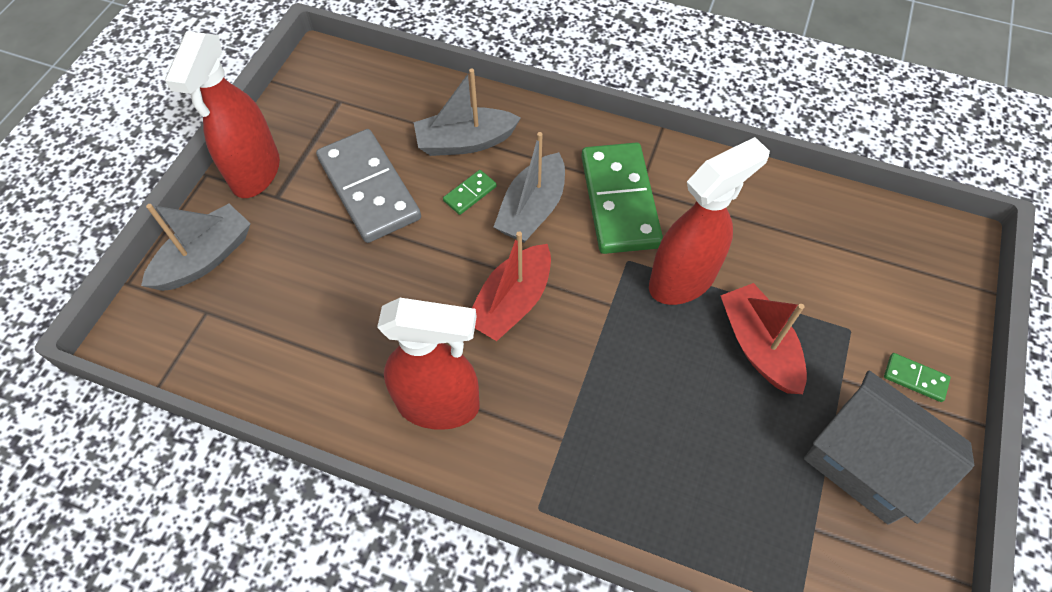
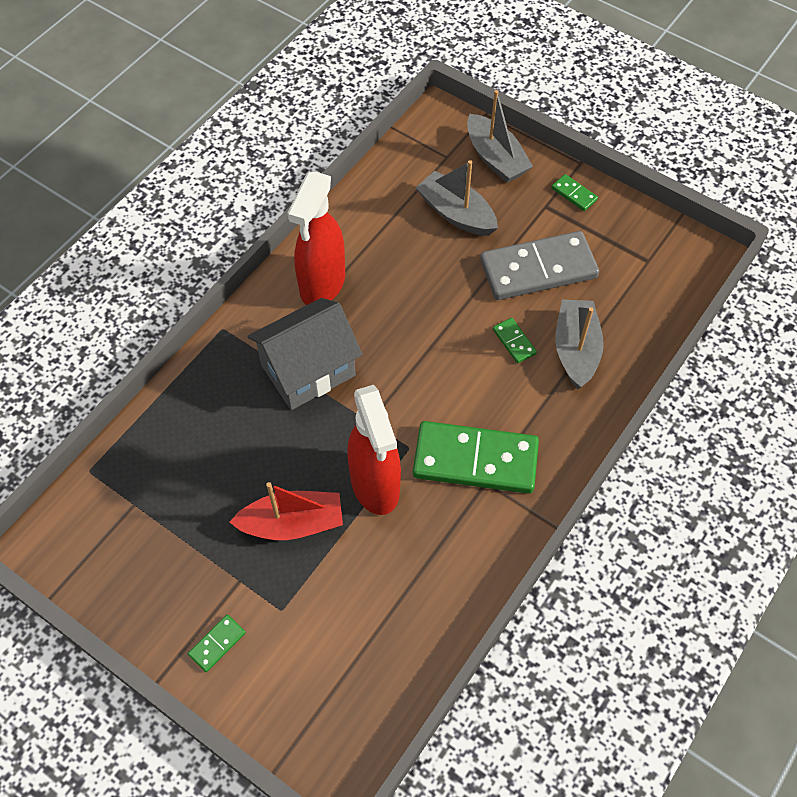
camera: 105 degrees right, 0 degrees up
red spray bottle [165,31,280,198] -> green domino [551,174,598,211]
red boat [472,231,551,341] -> none
grey boat [494,132,565,243] -> grey boat moved to [416,160,498,236]
grey house [804,371,974,525] -> grey house moved to [247,298,362,410]

